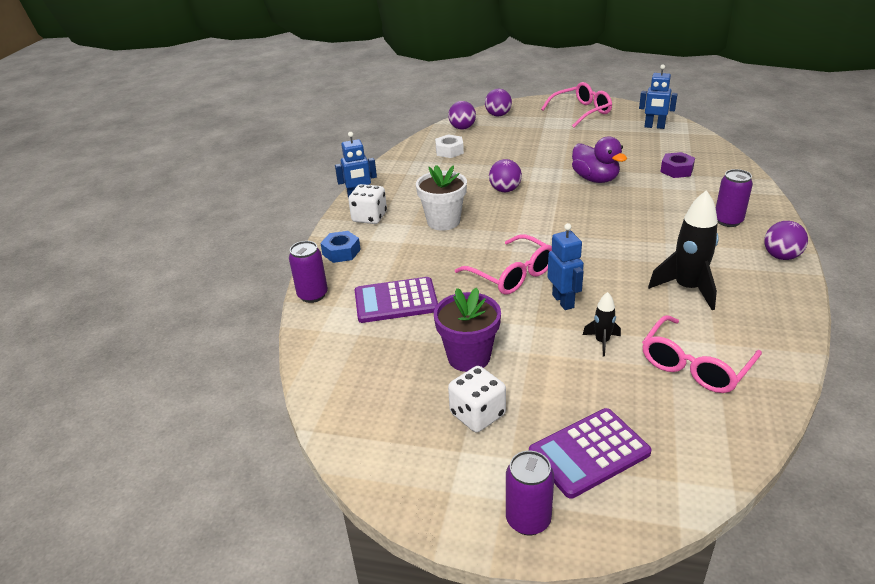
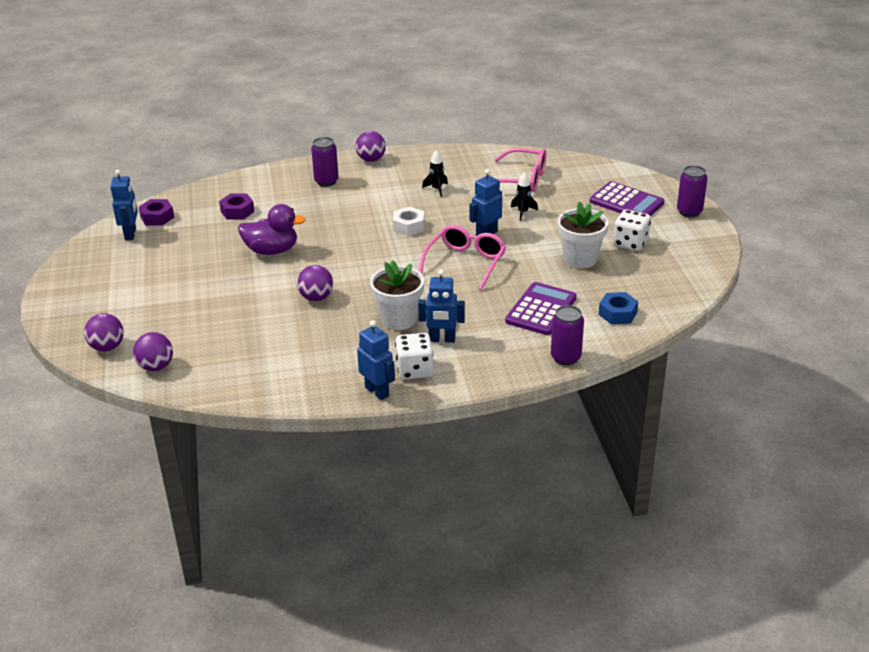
camera: 115 degrees left, 0 degrees up
blue nut [320,231,361,263] -> blue nut moved to [599,292,638,324]
purple calculator [355,277,438,323] -> purple calculator turned 120 degrees counterclockwise [505,282,577,335]
purple flower pot [434,287,501,372] -> white flower pot [558,202,609,269]
white nut [435,135,464,158] -> white nut moved to [393,207,425,236]
pink glasses [541,82,612,127] -> none
purple duck [572,136,627,183] -> purple duck turned 60 degrees clockwise [238,204,306,255]
black rocket [648,190,719,310] -> black rocket [422,150,448,197], size x0.52
none -> purple nut [139,199,174,225]
none -> blue robot [418,270,465,343]

